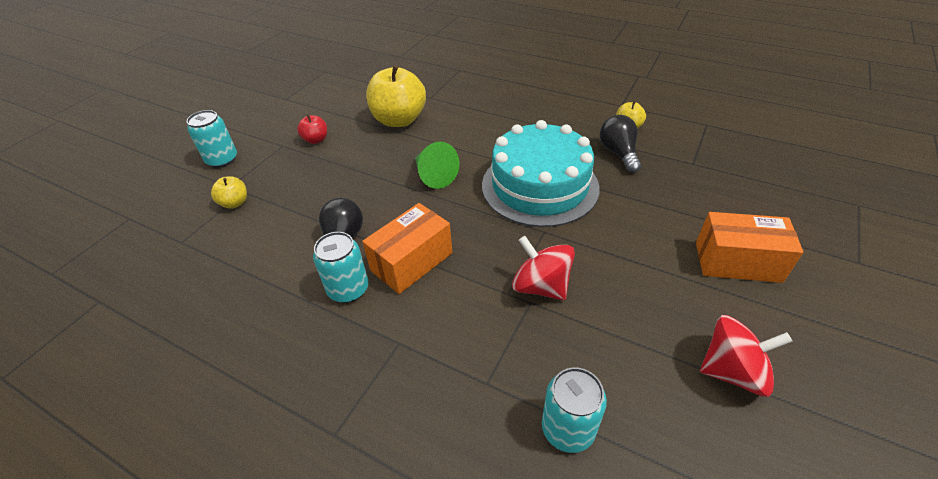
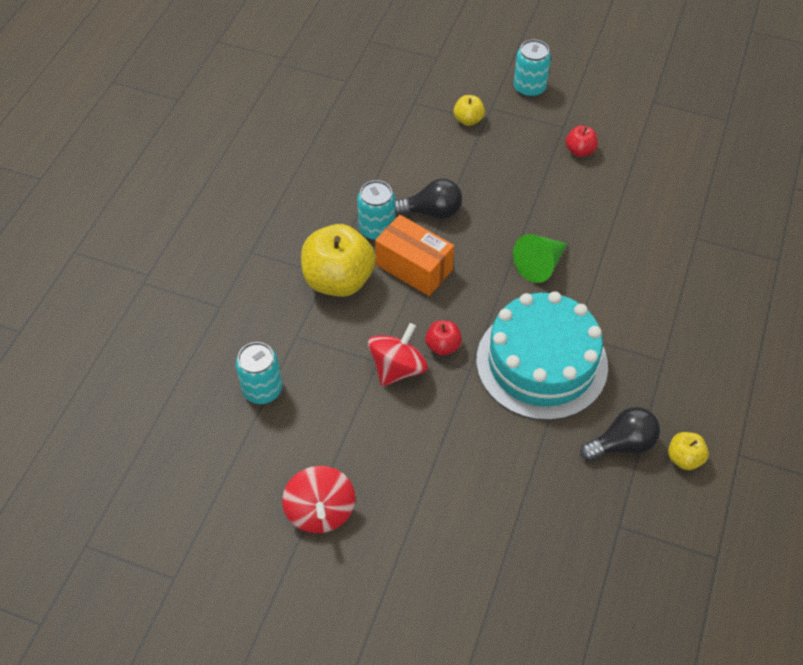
camera: 80 degrees right, 10 degrees up
yellow apple [366,65,426,127] -> yellow apple moved to [301,224,376,297]
orange box [696,212,804,283] -> none
none -> red apple [425,320,462,356]

